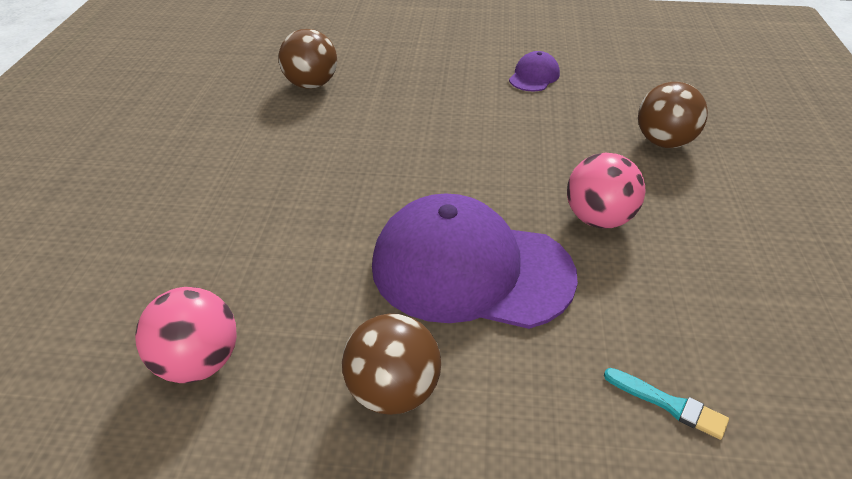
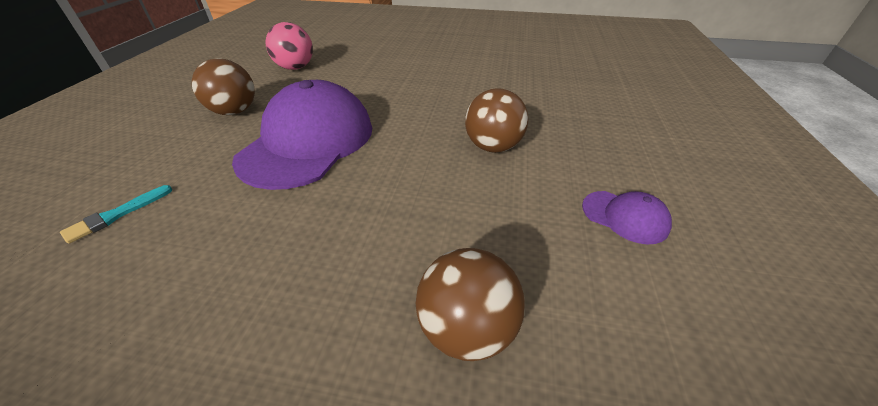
camera: 95 degrees right, 0 degrees up
brown ball [279,29,337,89] -> brown ball moved to [465,88,528,153]
pink ball [567,153,646,228] -> none

